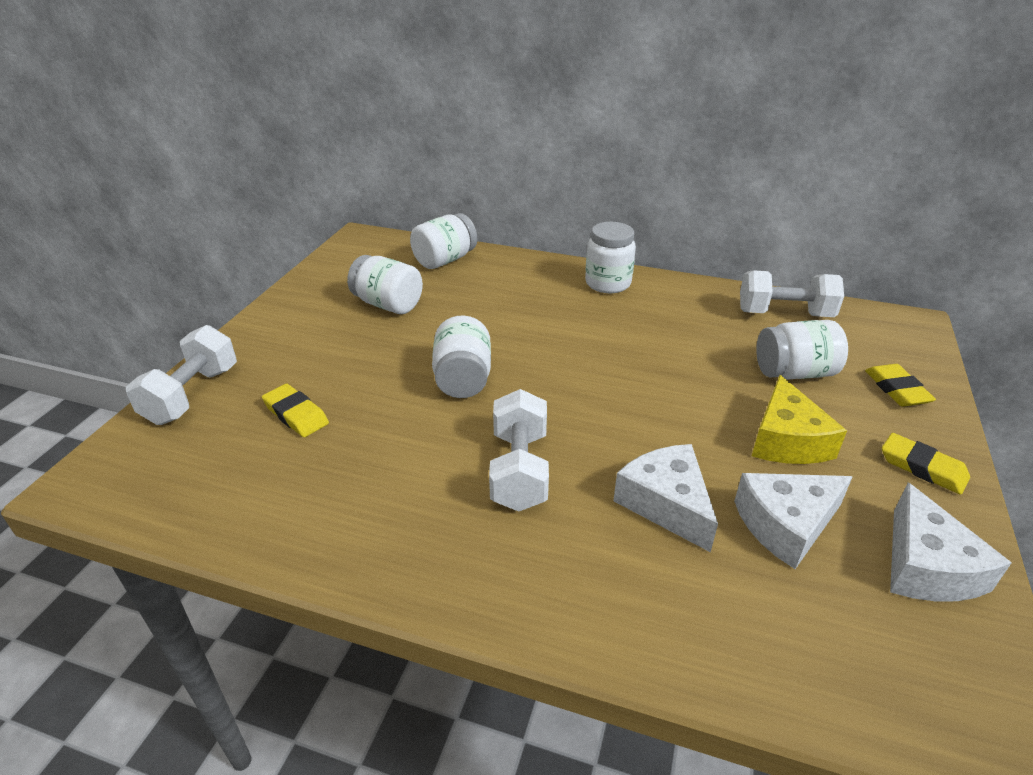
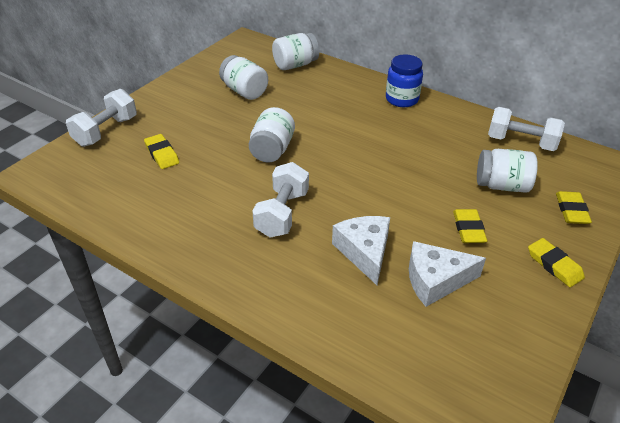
camera: 15 degrees right, 5 degrees up
white jar [585,222,636,293] -> blue jar [386,54,423,107]
yellow cheese [752,375,847,464] -> yellow eraser [453,209,488,243]
white cheese [890,482,1012,602] -> none

